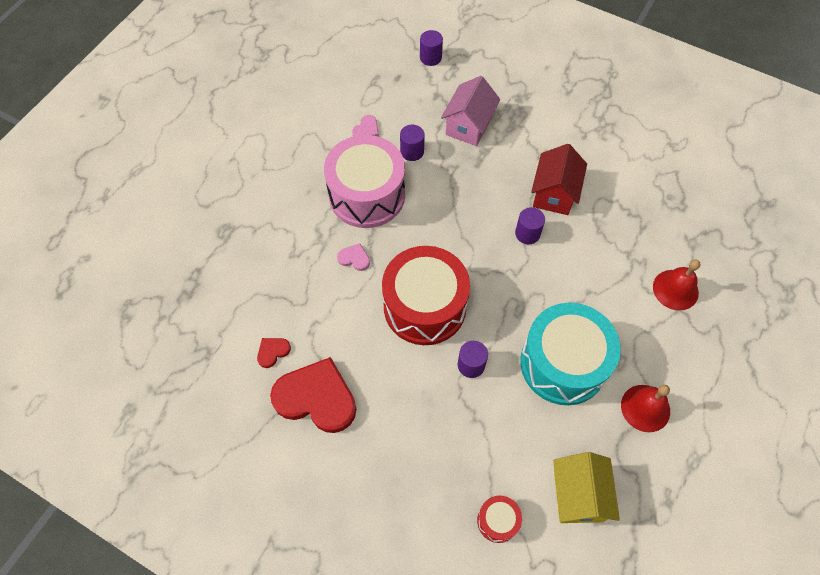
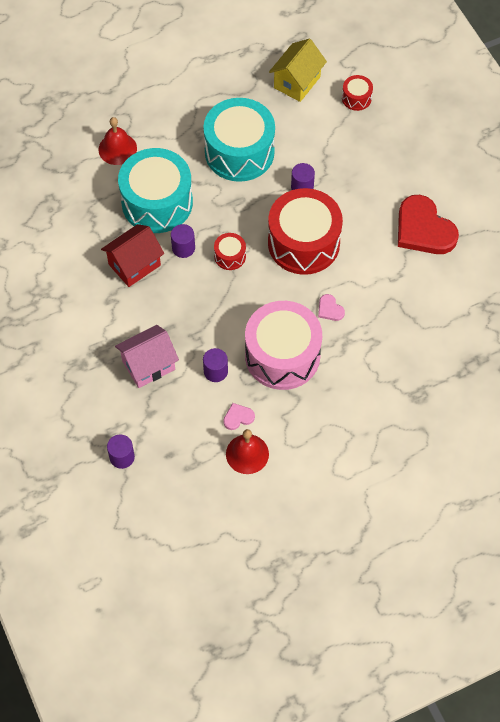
camera: 145 degrees left, 0 degrees up
red heart [257,338,291,368] -> none
red bell [621,385,670,432] -> red bell moved to [226,429,269,474]
none -> turquoise drum [118,148,193,233]
none -> red drum [214,233,246,270]

